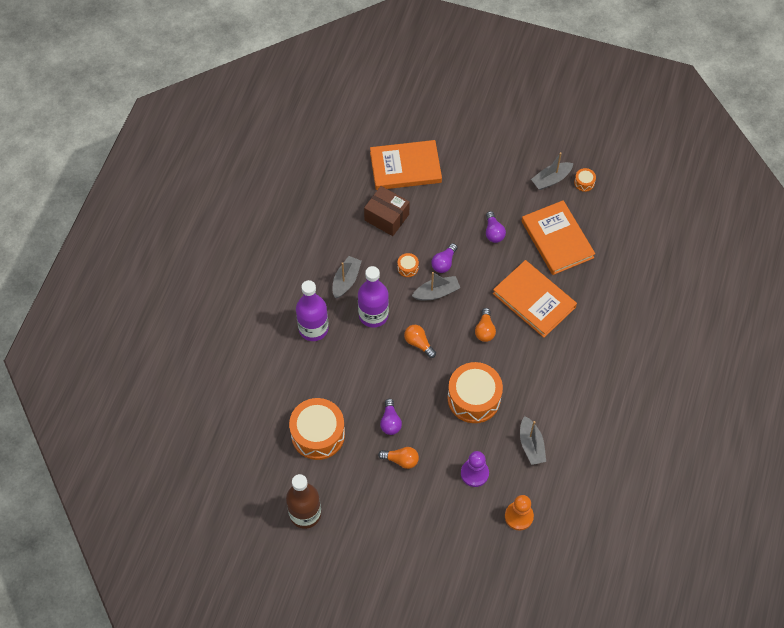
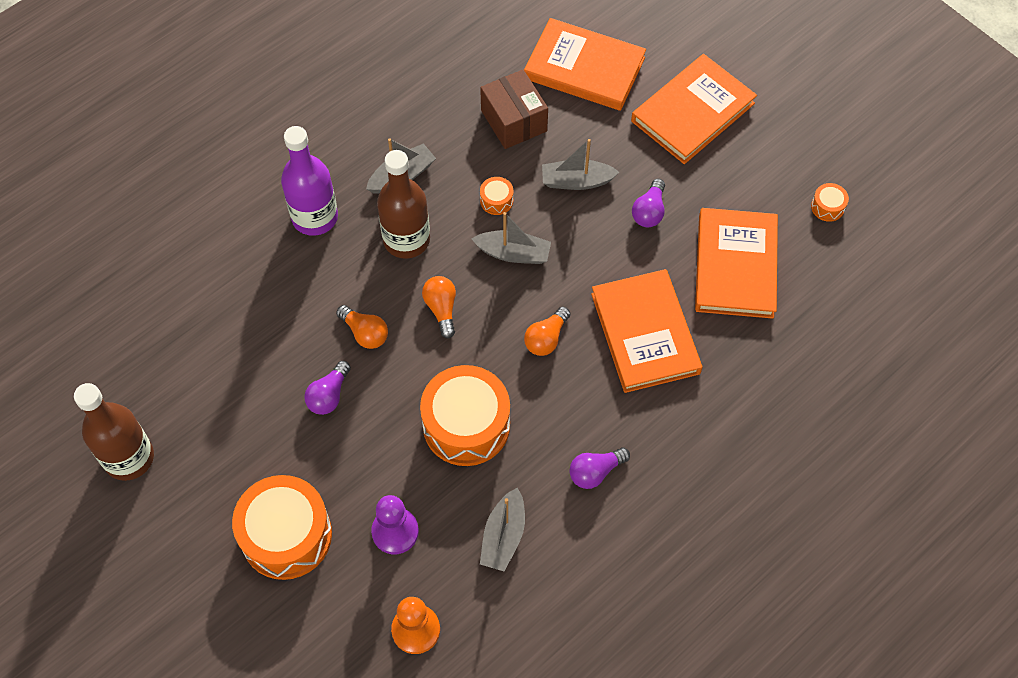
camera: 30 degrees right, 0 degrees up
orange drum [289,398,345,460] -> orange drum moved to [232,475,332,580]
purple bottle [358,266,389,328] -> brown bottle [377,150,430,259]
orange light bulb [378,447,419,469] -> orange light bulb moved to [336,305,388,349]
purple light bulb [431,243,457,273] -> purple light bulb moved to [569,447,630,489]
grey boat [531,152,574,190] -> grey boat moved to [542,139,619,190]
none -> orange book [631,54,757,164]

